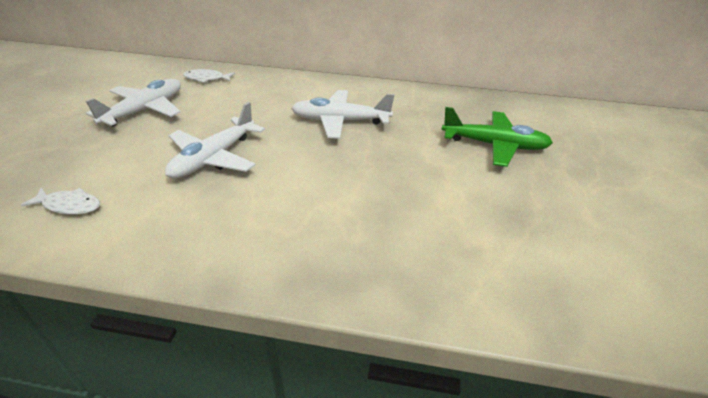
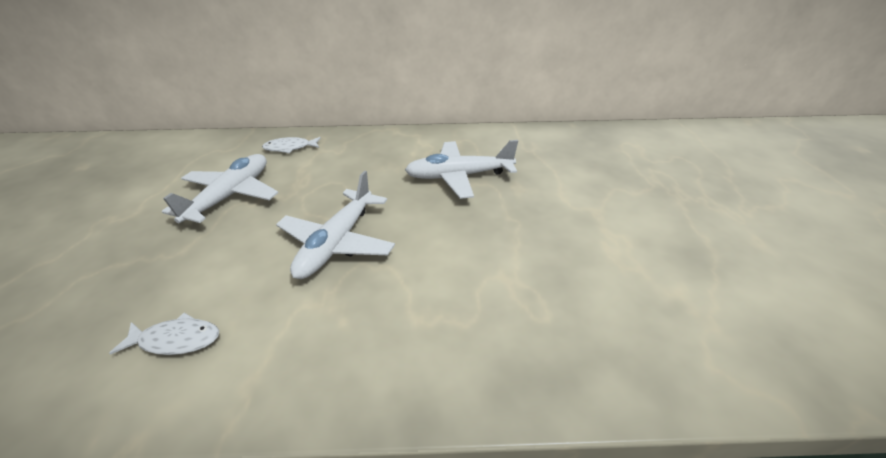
camera: 10 degrees left, 0 degrees up
green plane [441,107,553,167] -> none

